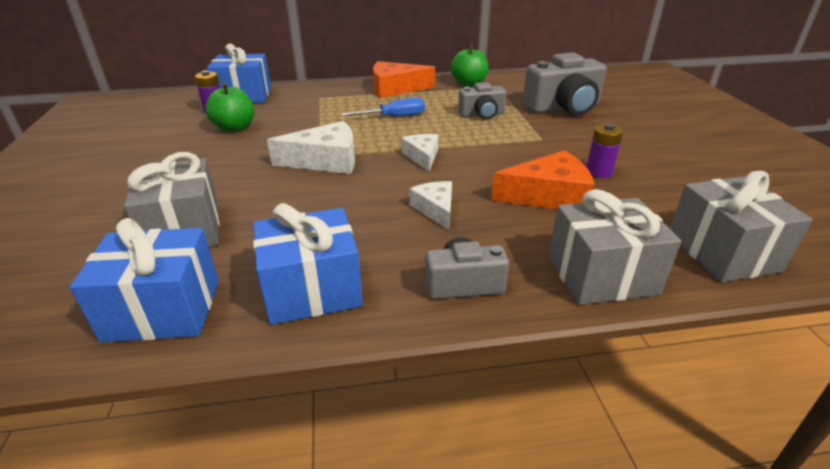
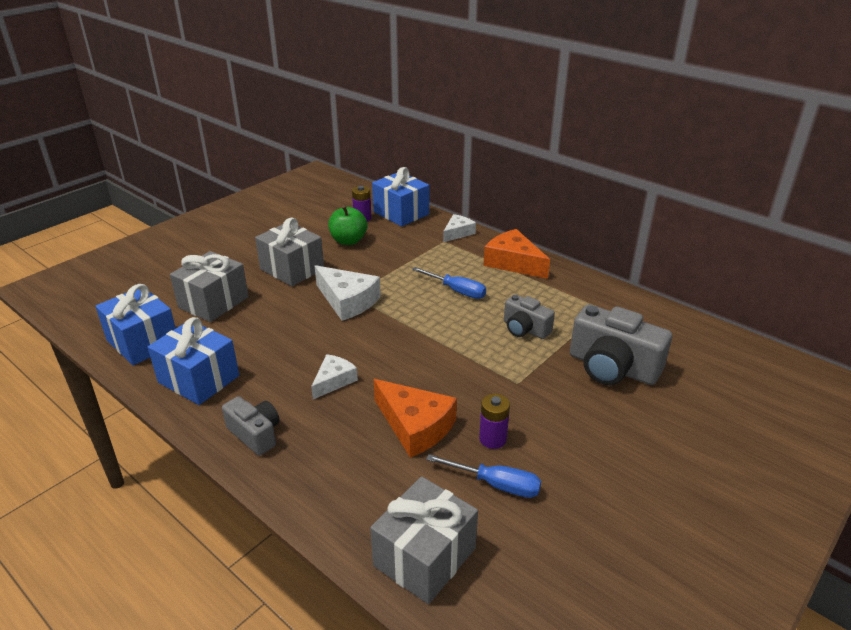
camera: 50 degrees right, 0 degrees up
white cheese [401,134,438,171] -> white cheese moved to [443,214,476,242]
green apple [451,44,488,87] -> none
grey gift [548,189,681,305] -> grey gift moved to [255,217,324,286]
none -> blue screwdriver [426,454,541,498]

